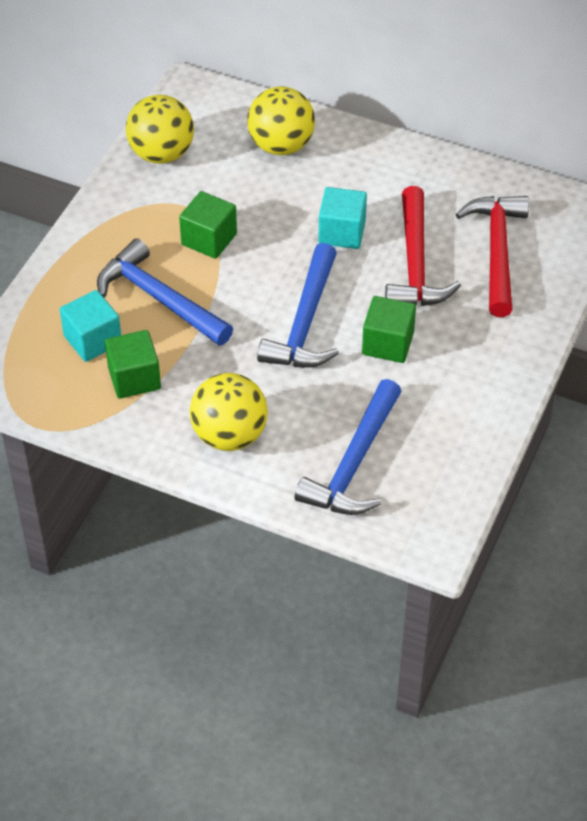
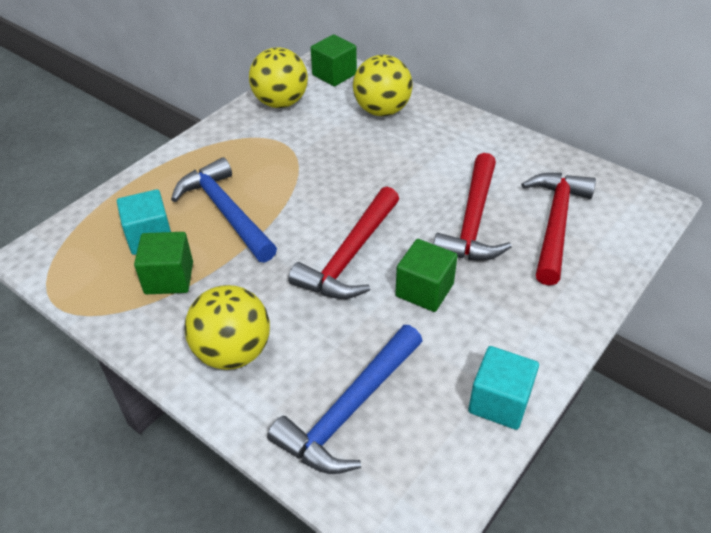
camera: 15 degrees right, 5 degrees down
green cube [179,191,237,259] -> green cube moved to [311,34,357,86]
blue hammer [257,243,339,368] -> red hammer [288,187,399,299]
turquoise cube [318,187,367,249] -> turquoise cube moved to [468,346,539,430]

